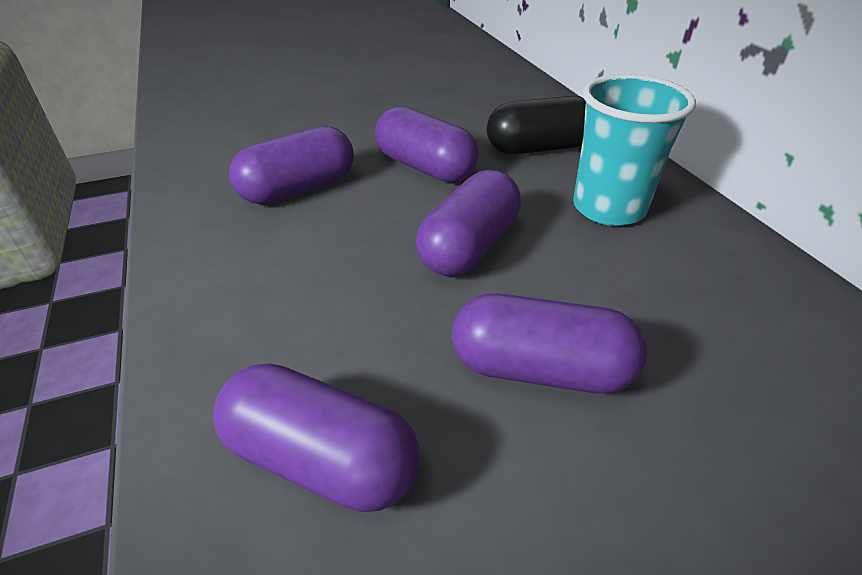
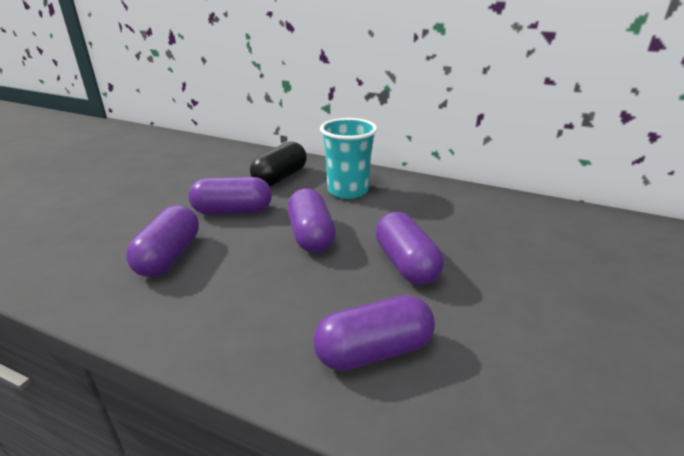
camera: 45 degrees left, 10 degrees down
purple capsule [452,293,647,394] -> purple capsule turned 75 degrees counterclockwise [375,212,444,285]

